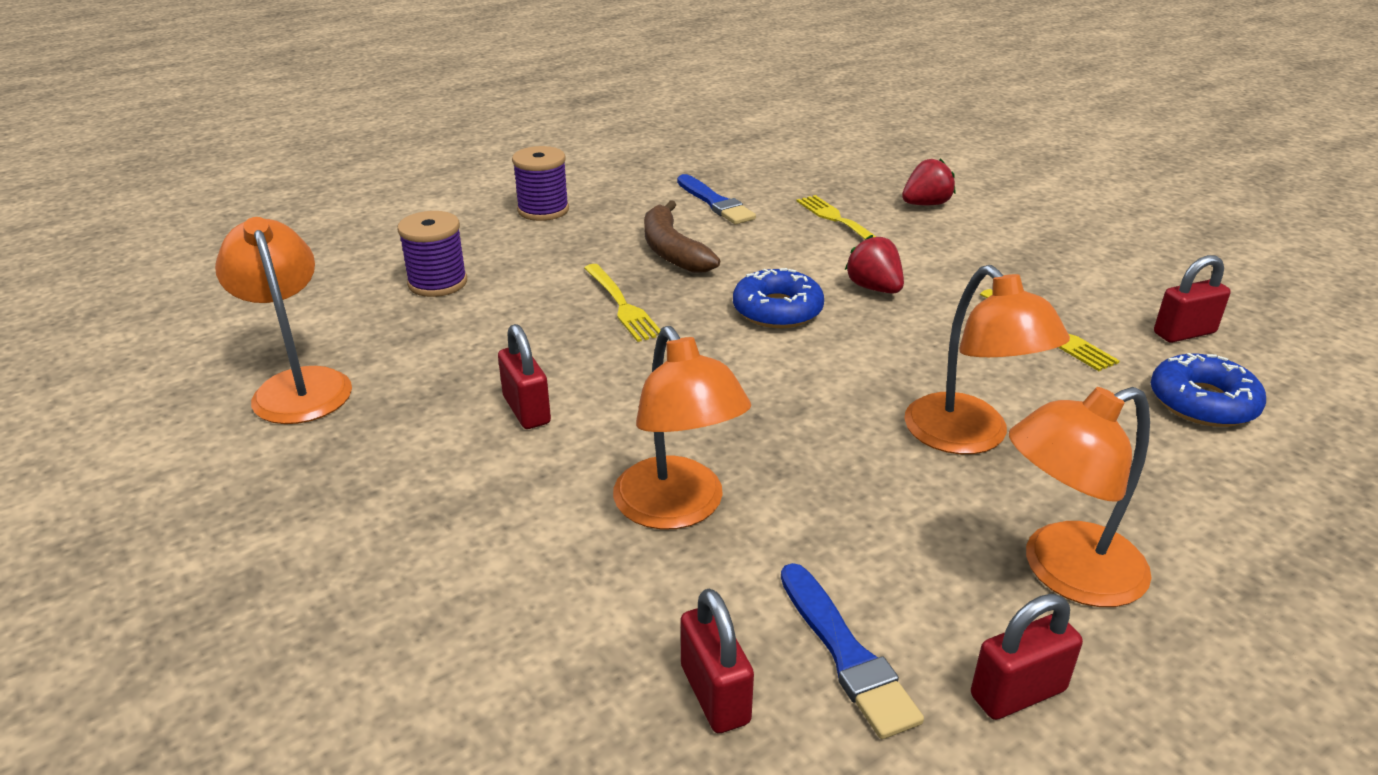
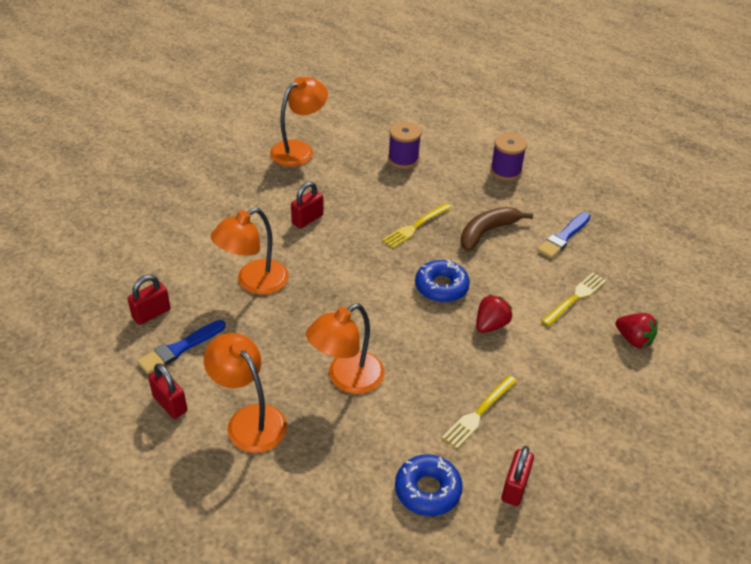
camera: 70 degrees right, 10 degrees up
red padlock [1154,255,1231,343] -> red padlock turned 60 degrees clockwise [502,446,534,506]

